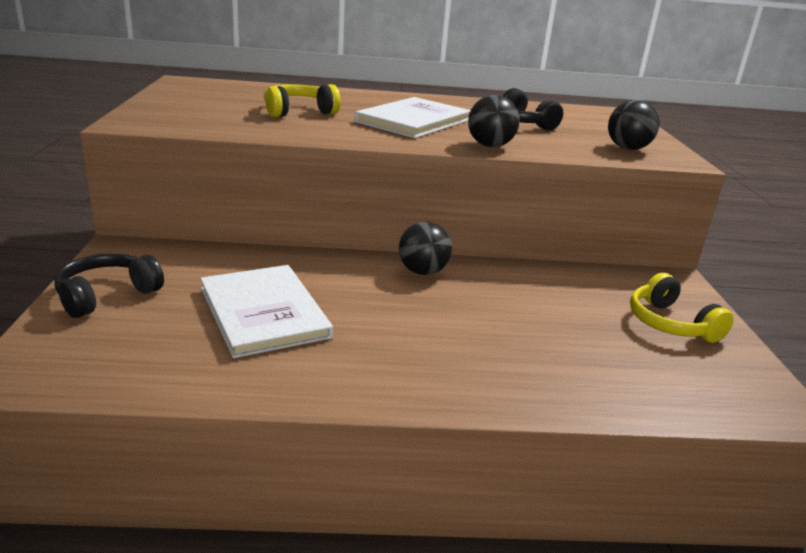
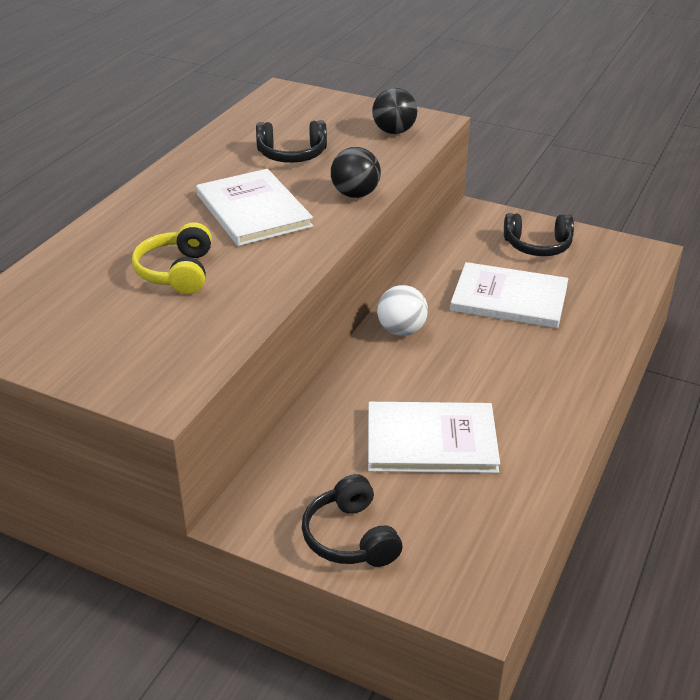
camera: 60 degrees left, 10 degrees up
black ball [399,222,452,275] -> white ball [377,285,428,336]
yellow headphones [630,273,734,343] -> black headphones [504,213,574,256]
none -> white book [450,262,568,328]

